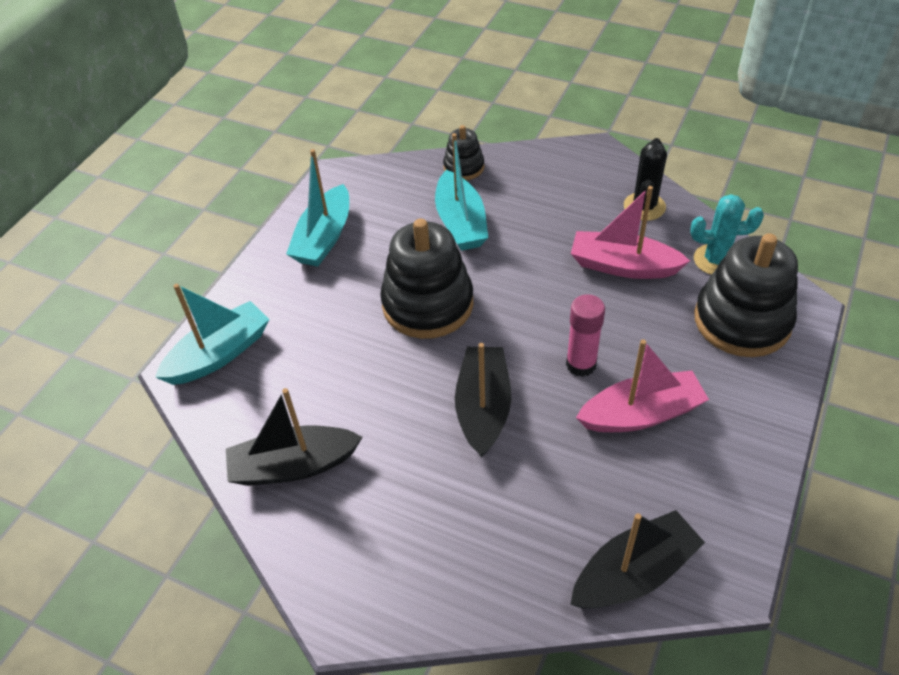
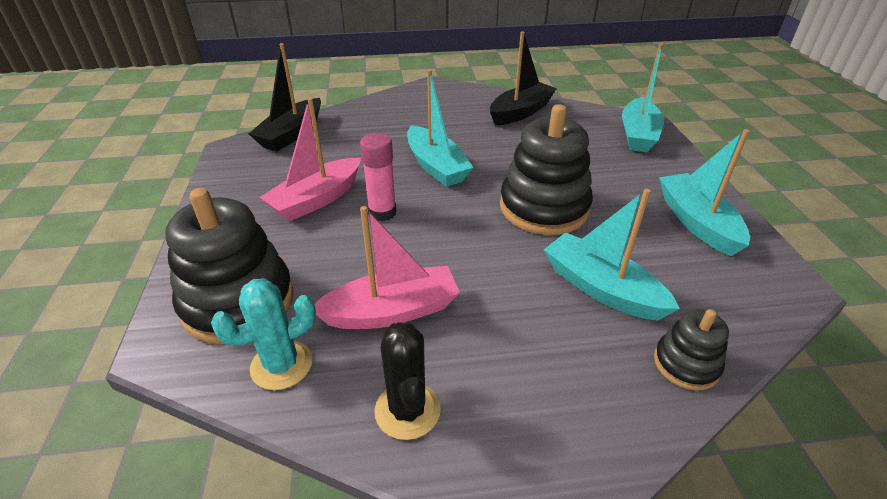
camera: 145 degrees right, 10 degrees down
black boat [455,343,511,458] -> turquoise boat [407,69,474,187]

